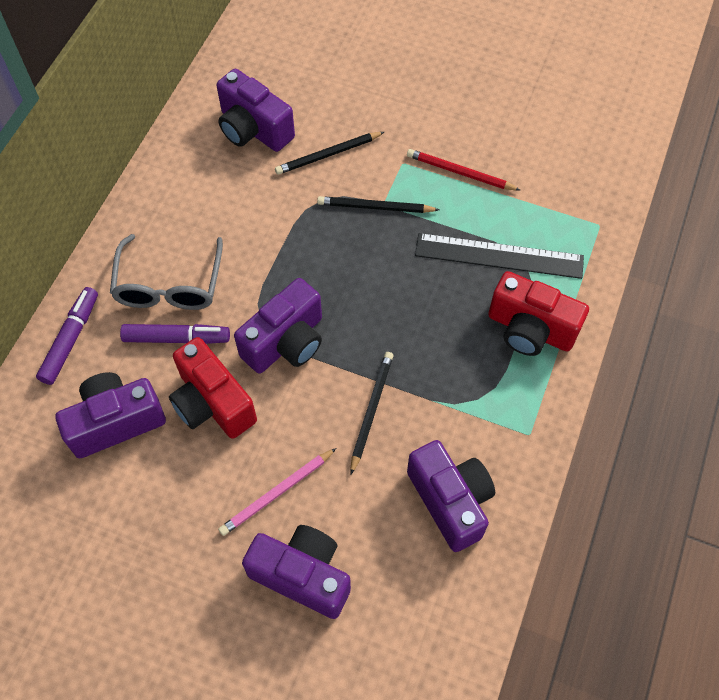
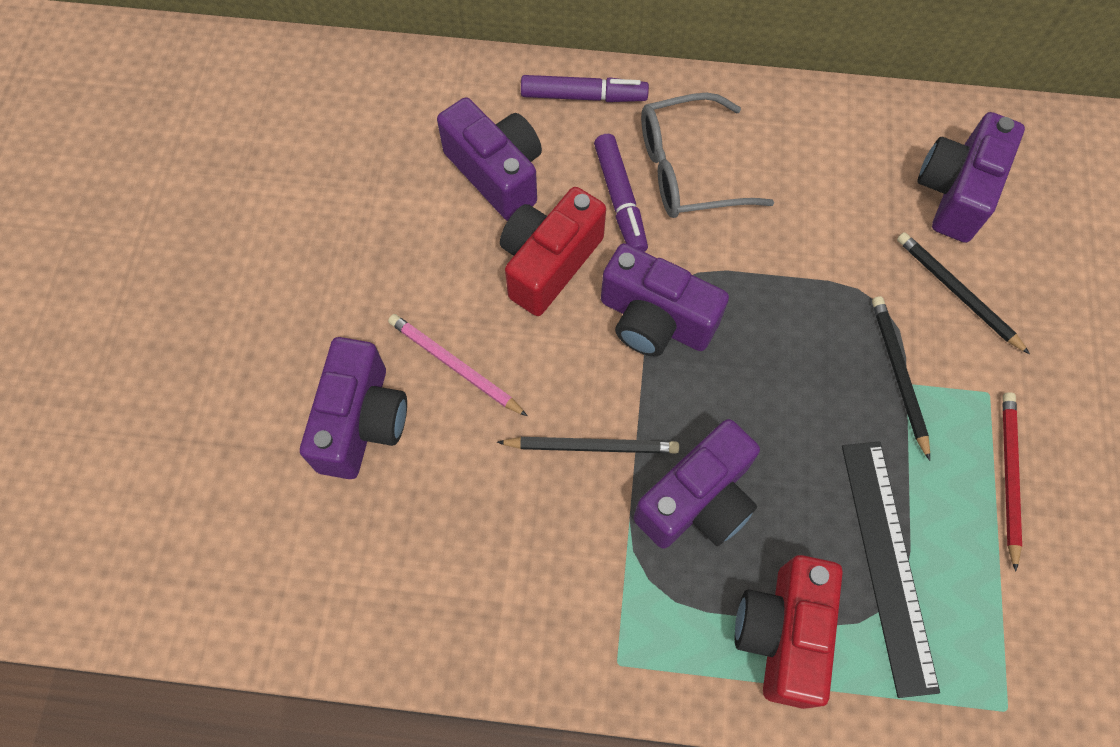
camera: 75 degrees right, 5 degrees up
purple camera [407,440,495,552] -> purple camera moved to [634,419,760,548]

